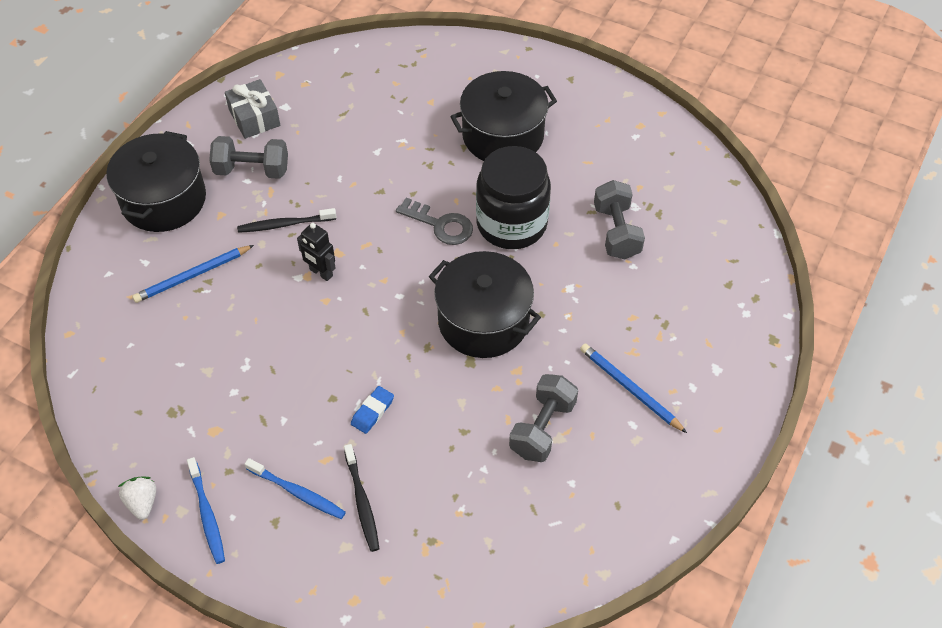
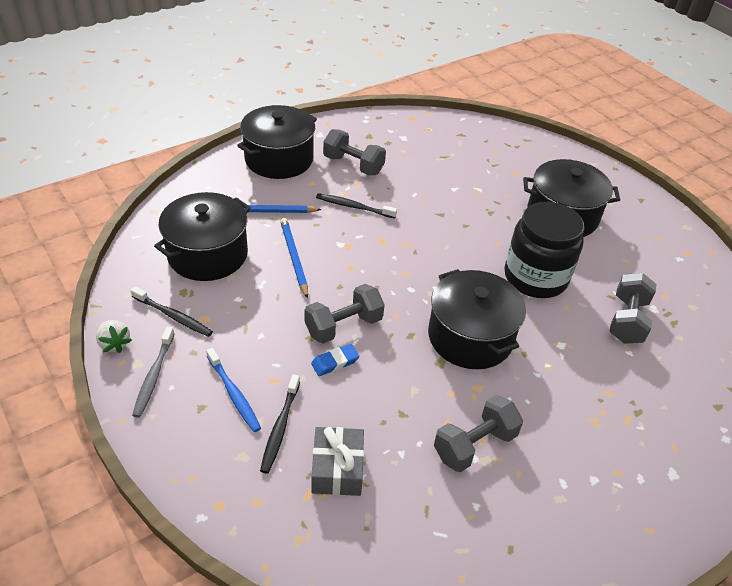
camera: 25 degrees right, 10 degrees down
white strawberry [118,476,156,520] -> white strawberry turned 135 degrees clockwise [96,320,132,353]
blue toothbrush [187,457,225,564] -> grey toothbrush [132,327,175,418]
grey gift [225,79,280,139] -> grey gift moved to [311,427,364,496]
black robot [297,223,335,281] -> none
grey key [396,197,473,245] -> none
blue pencil [580,344,687,433] -> blue pencil moved to [280,218,308,299]
none -> black toothbrush [130,287,213,337]
none -> black pot [154,192,251,281]
none -> grey dumbbell [305,284,385,343]

